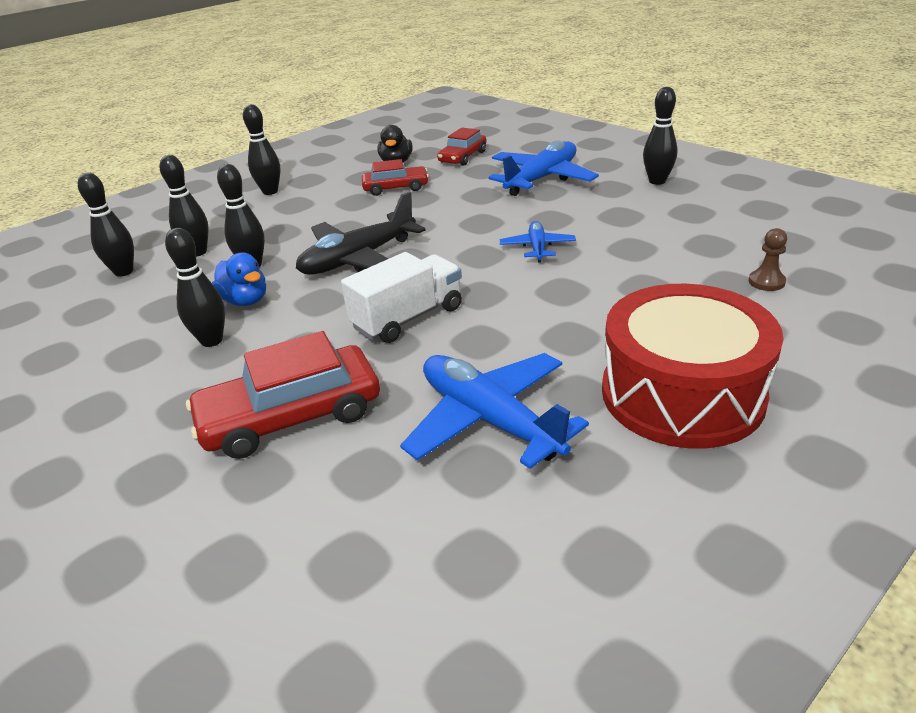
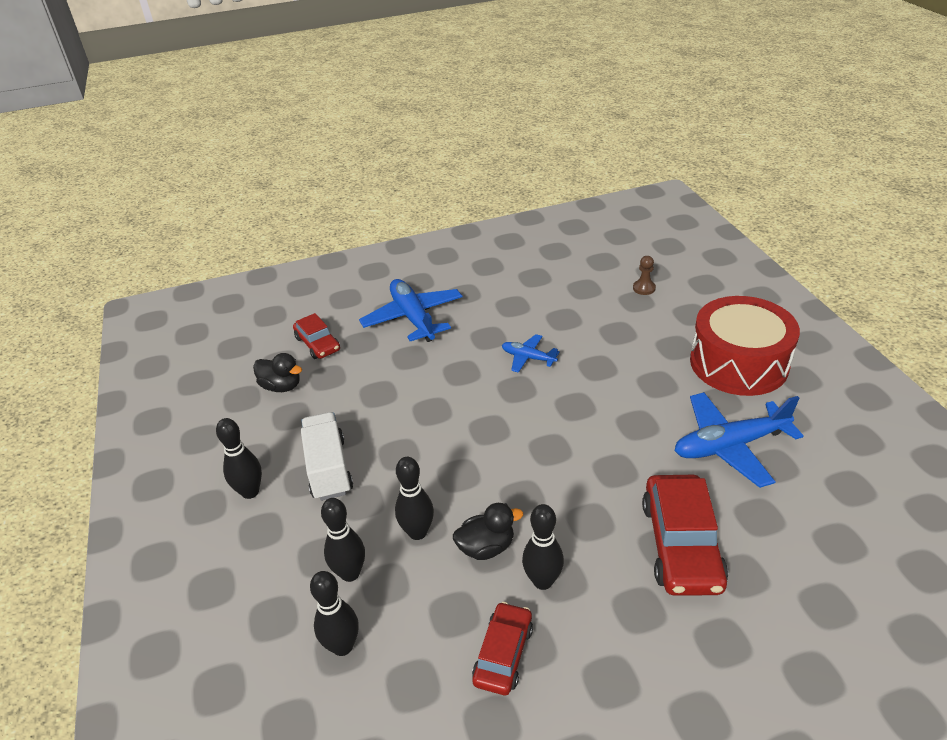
camera: 65 degrees left, 5 degrees up
blue duck [212,253,266,306] -> black duck [453,503,523,560]
black plane [296,191,426,275] -> none
white truck [341,252,462,343] -> white truck moved to [301,412,353,501]
red car [362,159,429,196] -> red car moved to [472,602,533,695]
black bowling pin [643,87,677,185] -> none

